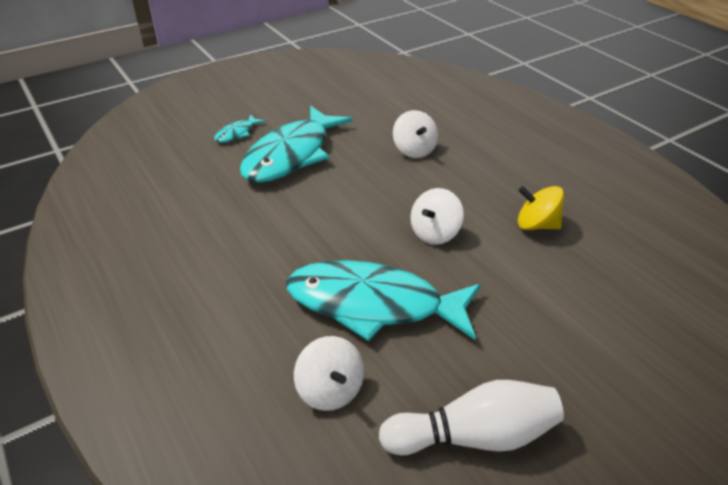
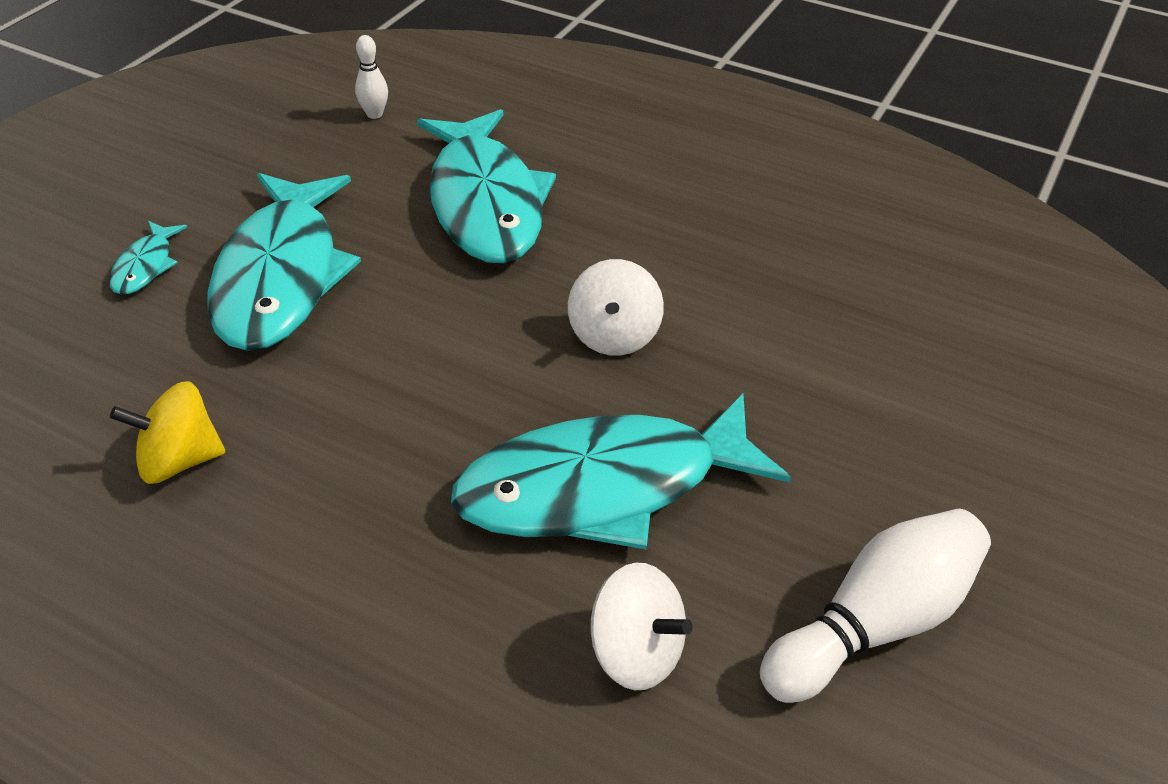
camera: 30 degrees left, 5 degrees up
white spinning top [393,110,438,158] -> turquoise fish [417,109,556,263]
yellow spinning top [518,186,564,230] -> yellow spinning top moved to [110,381,226,484]
none -> white bowling pin [355,35,388,119]

